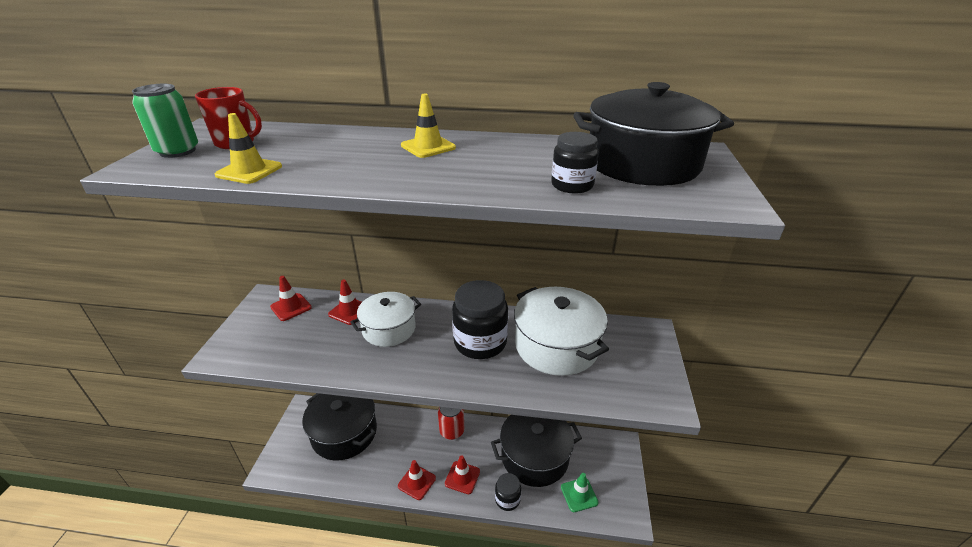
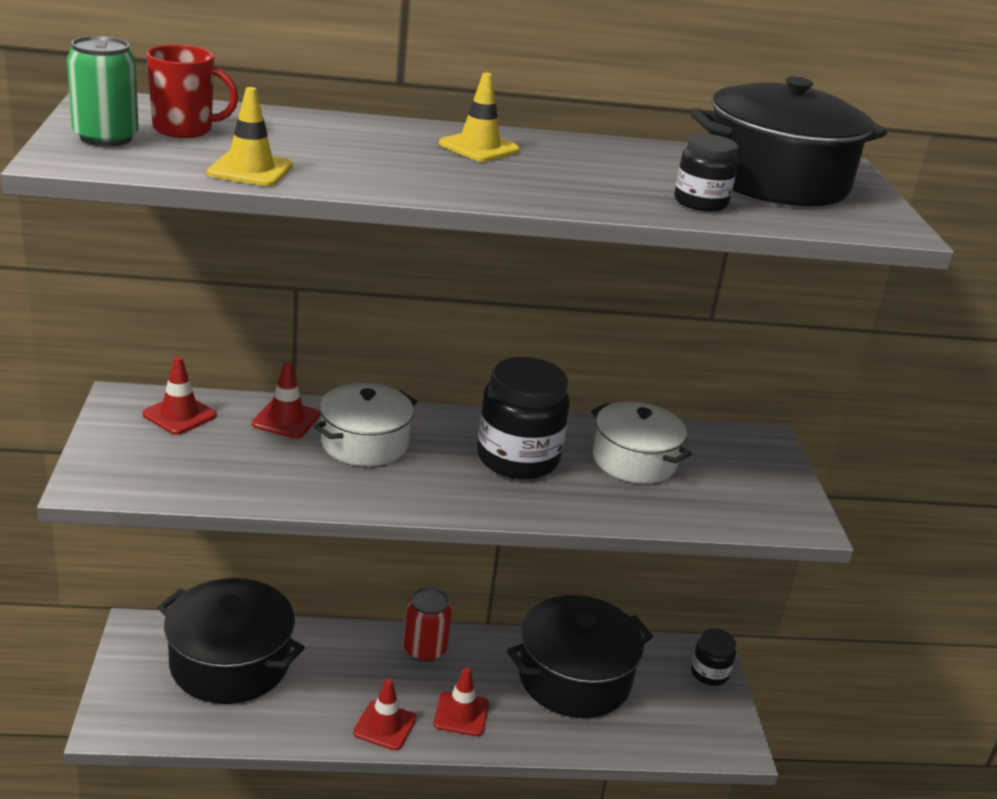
camera: 15 degrees left, 5 degrees down
black jar [495,473,521,511] -> black jar moved to [691,628,736,686]
white pot [514,287,609,376] -> white pot [591,402,692,484], size x0.66
green traffic cone [561,473,598,512] -> none

